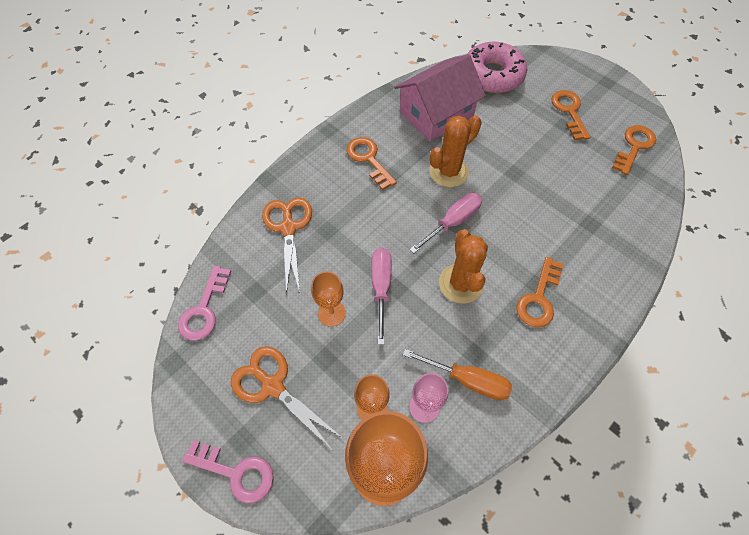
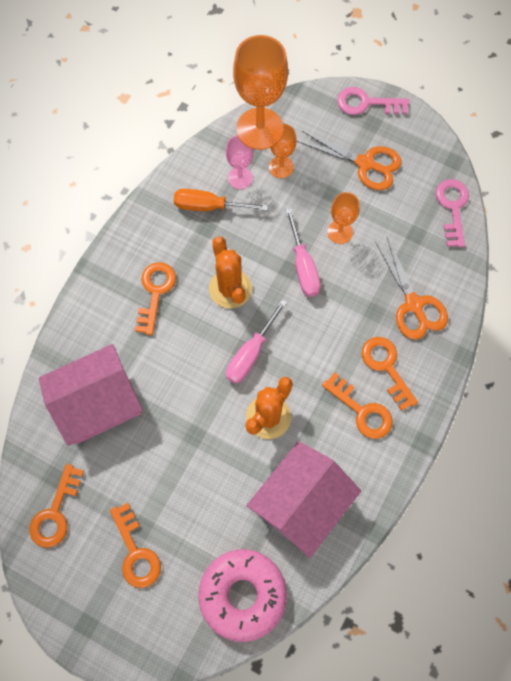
camera: 165 degrees right, 10 degrees up
none -> pink house [39,344,143,446]
none -> orange key [362,337,418,411]

